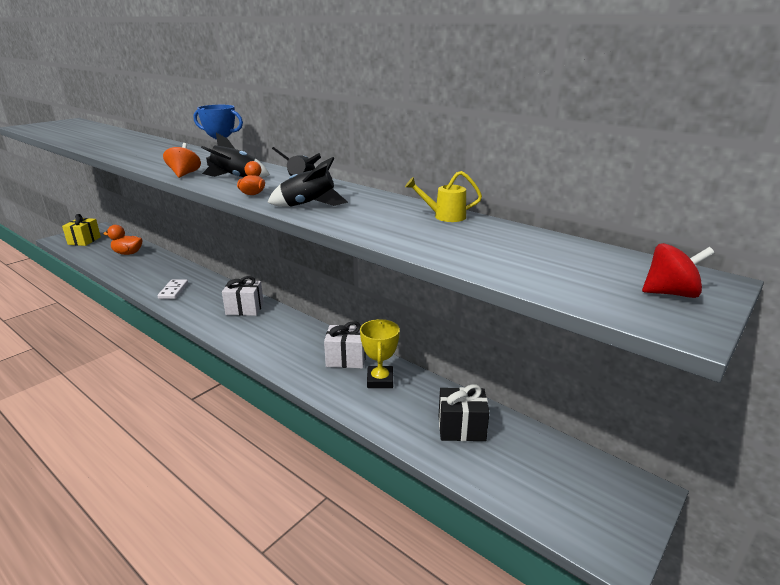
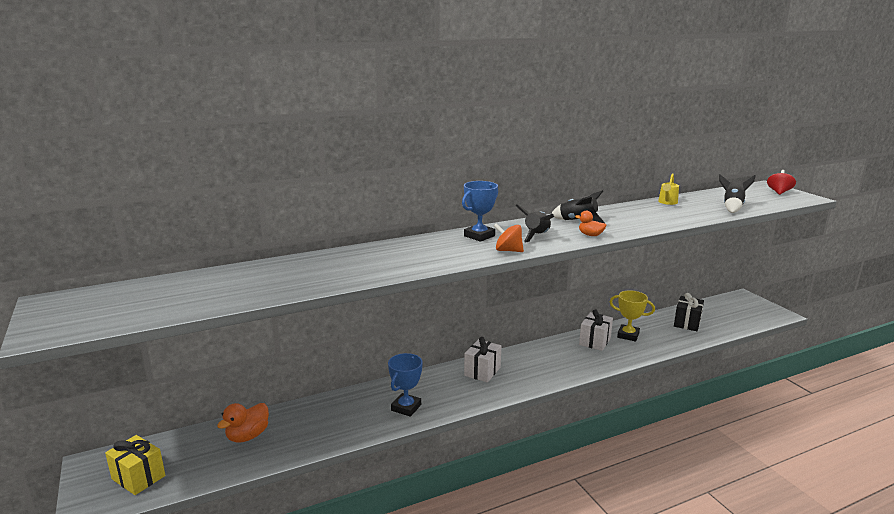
camera: 65 degrees left, 5 degrees down
white domino [158,279,188,299] -> blue trophy [388,353,423,417]
black rocket [267,157,348,207] -> black rocket moved to [719,175,756,213]

